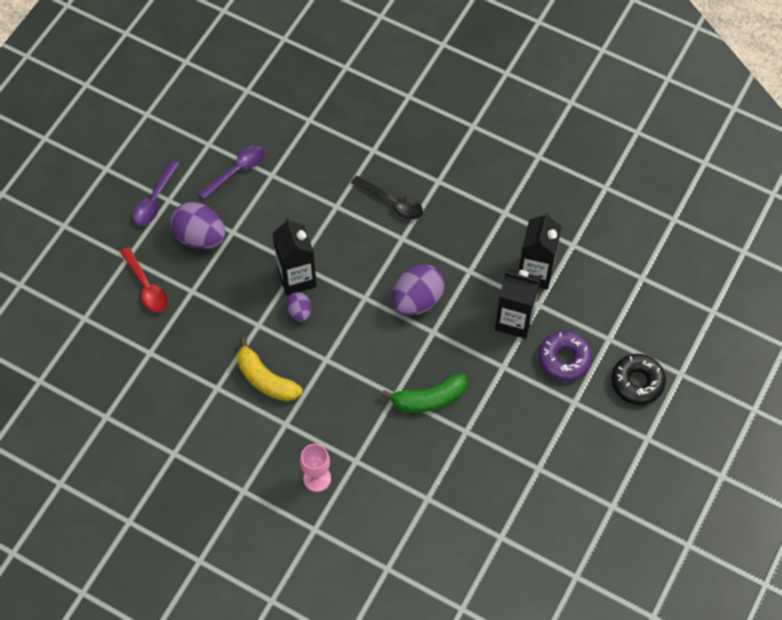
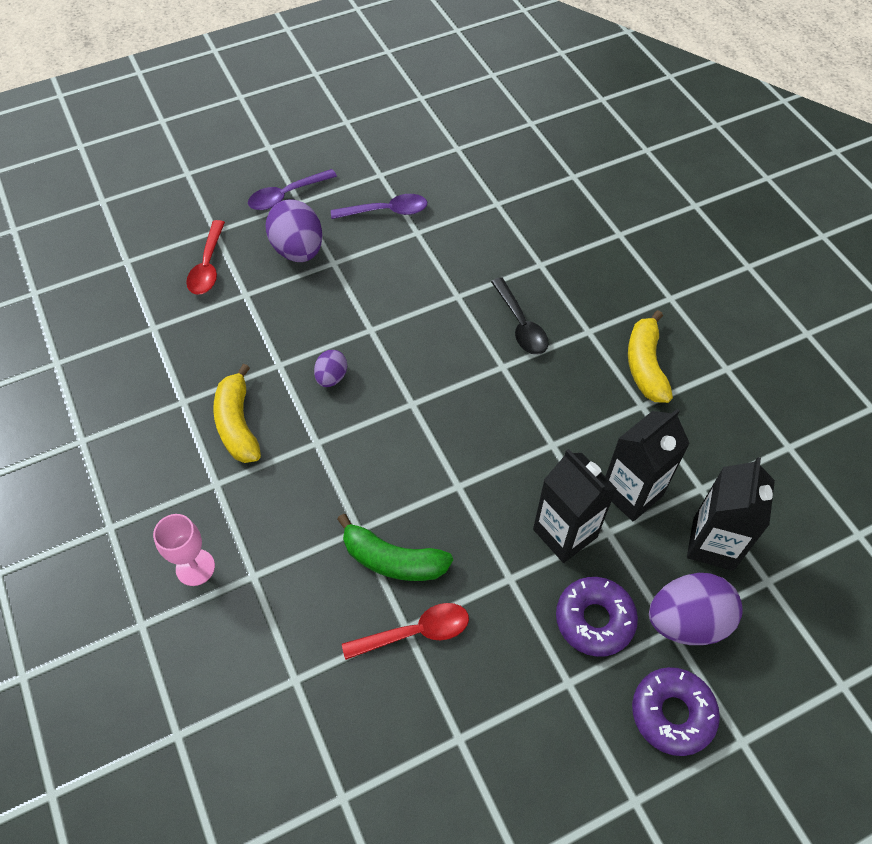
camera: 35 degrees right, 5 degrees down
black carton [272,218,317,295] -> black carton moved to [687,457,775,571]
purple egg [392,264,445,316] -> purple egg moved to [649,573,743,645]
black donut [611,354,666,405] -> purple donut [632,667,720,756]
none -> red spoon [342,603,469,660]
none -> yellow banana [628,310,673,403]

